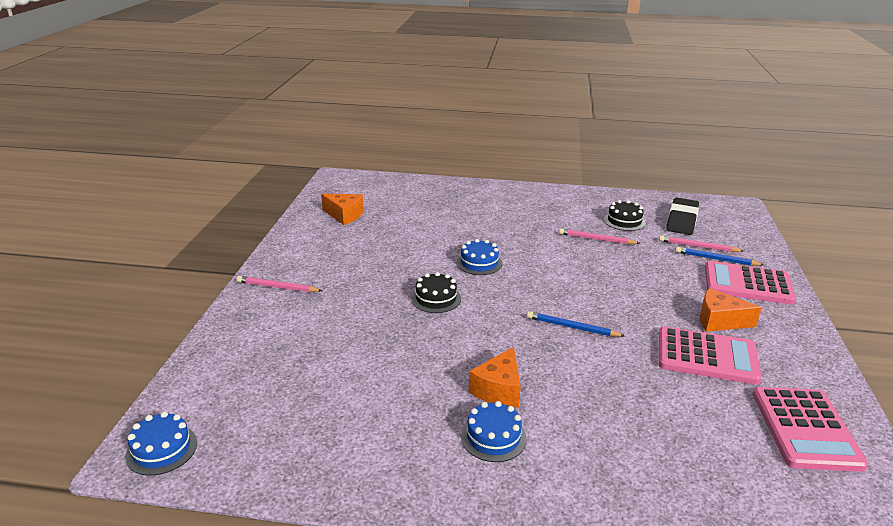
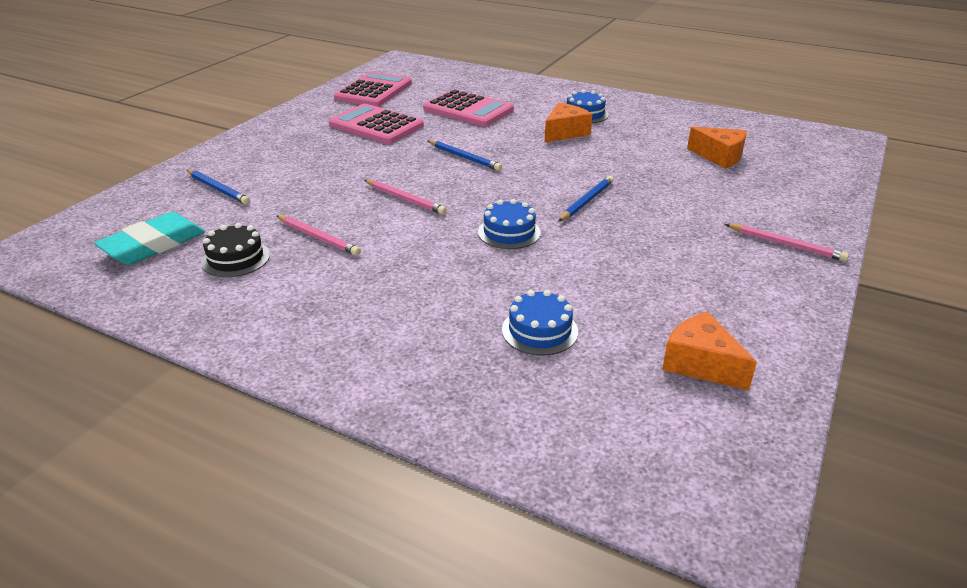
camera: 160 degrees left, 5 degrees up
blue cake [125,412,197,476] -> blue cake moved to [502,290,578,356]
black cake [411,272,461,313] -> blue pencil [559,176,614,221]
pink pencil [659,235,744,252] -> pink pencil moved to [364,180,447,214]
black eraser [666,197,699,235] -> turquoise eraser [94,212,205,265]
orange cheese [700,288,762,332] -> orange cheese moved to [687,127,746,169]
pink calculator [705,261,796,305] -> pink calculator moved to [423,89,514,126]

